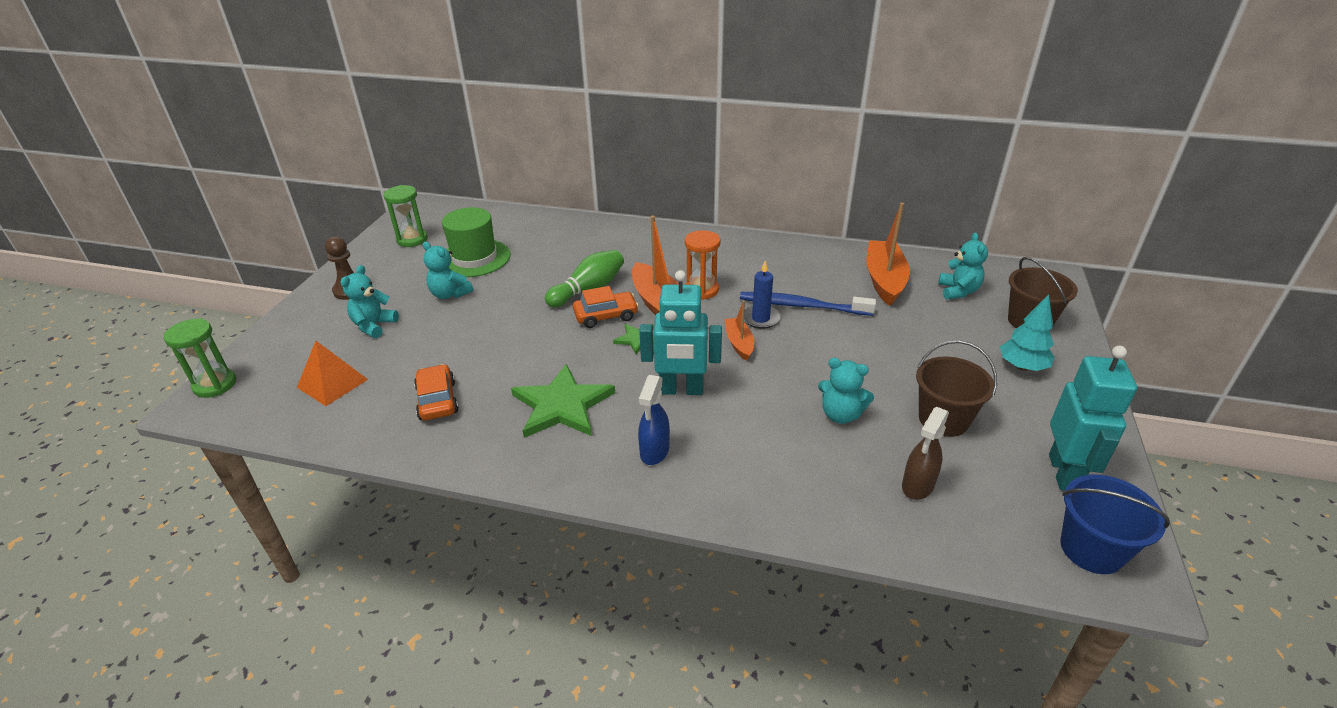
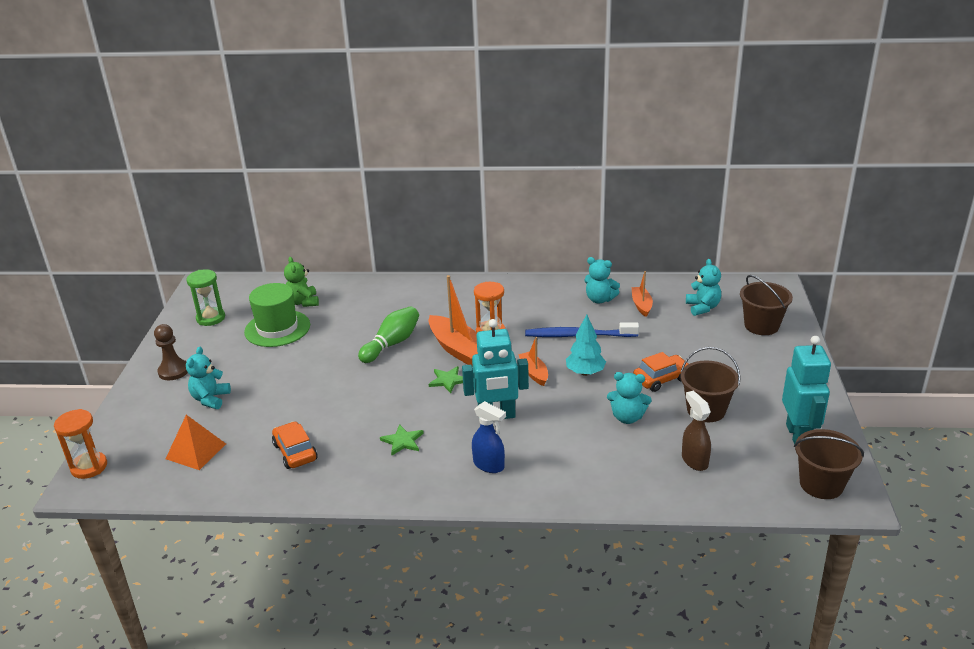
camera: 10 degrees left, 5 degrees down
green hourglass [164,318,236,398] -> orange hourglass [54,409,107,479]
turquoise teddy bear [423,242,473,299] -> turquoise teddy bear moved to [584,257,620,303]
green star [511,364,615,438] -> green star [380,424,424,456], size x0.51
orange car [573,286,639,328] -> orange car moved to [633,352,689,392]
blue spray bottle [638,375,670,465] -> blue spray bottle turned 60 degrees counterclockwise [472,401,506,473]
blue candle [744,261,781,329] -> none
orange boat [866,203,910,306] -> orange boat [632,271,653,317], size x0.55
brown spray bottle [902,407,949,500] -> brown spray bottle turned 135 degrees clockwise [682,391,711,471]
turquoise tree [1000,294,1054,371] -> turquoise tree moved to [566,314,606,376]
blue bucket [1061,474,1170,574] -> brown bucket [794,429,864,499]
none -> green teddy bear [284,257,319,307]

